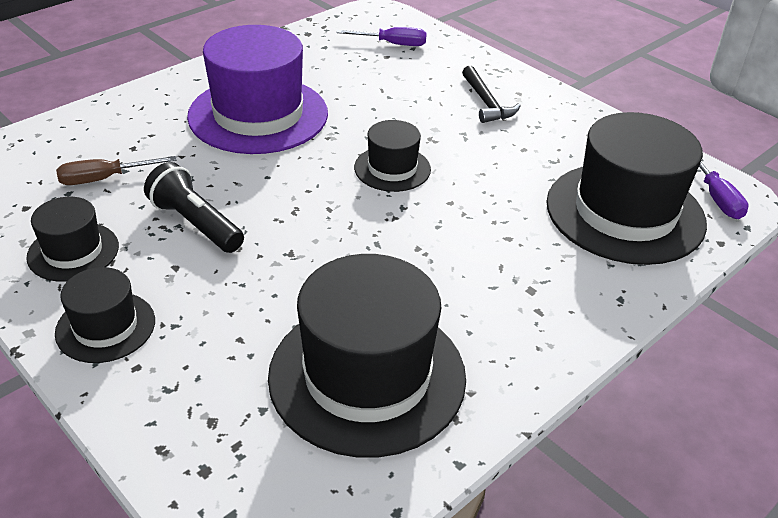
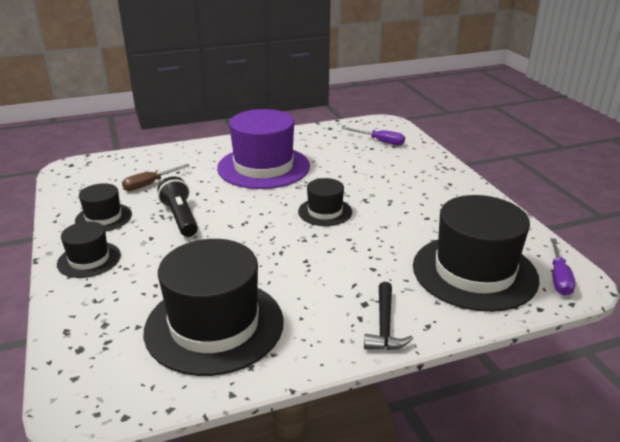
camera: 25 degrees right, 10 degrees down
brown screwdriver [56,156,177,185] -> brown screwdriver turned 45 degrees counterclockwise [122,164,190,191]
black hammer [462,66,521,123] -> black hammer moved to [364,282,413,350]

